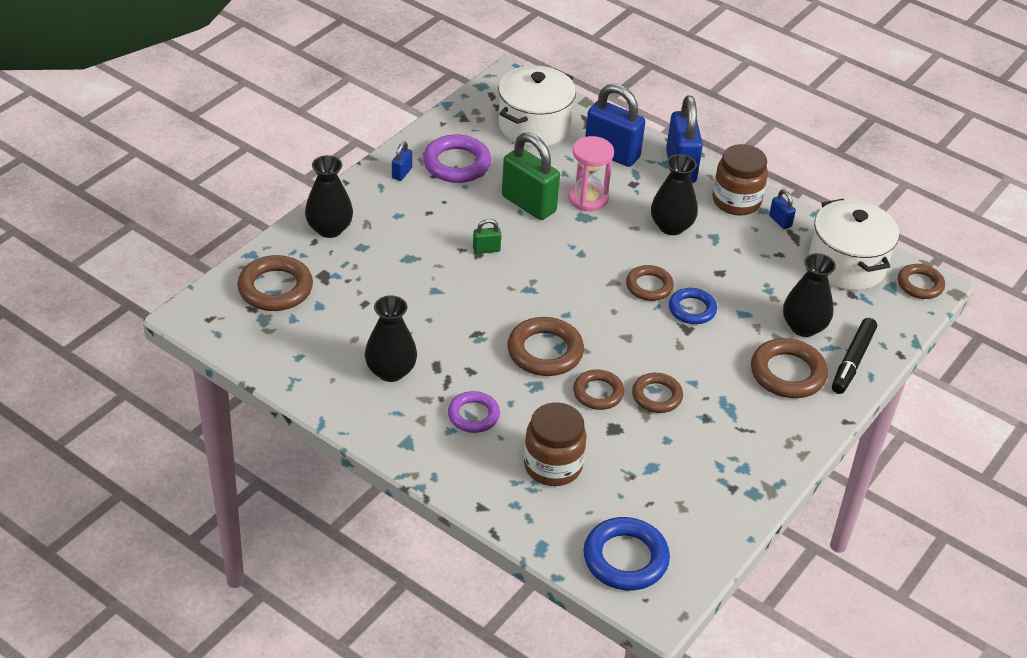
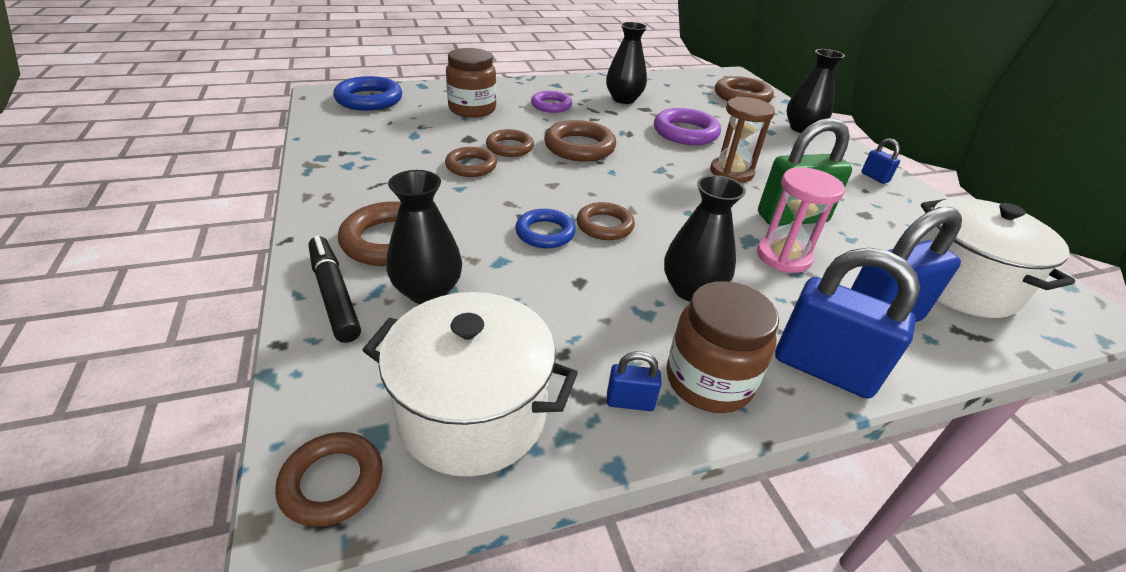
camera: 125 degrees right, 5 degrees down
purple ring [423,134,491,183] -> purple ring moved to [654,108,721,145]
green padlock [473,219,501,254] -> brown hourglass [710,97,775,183]

